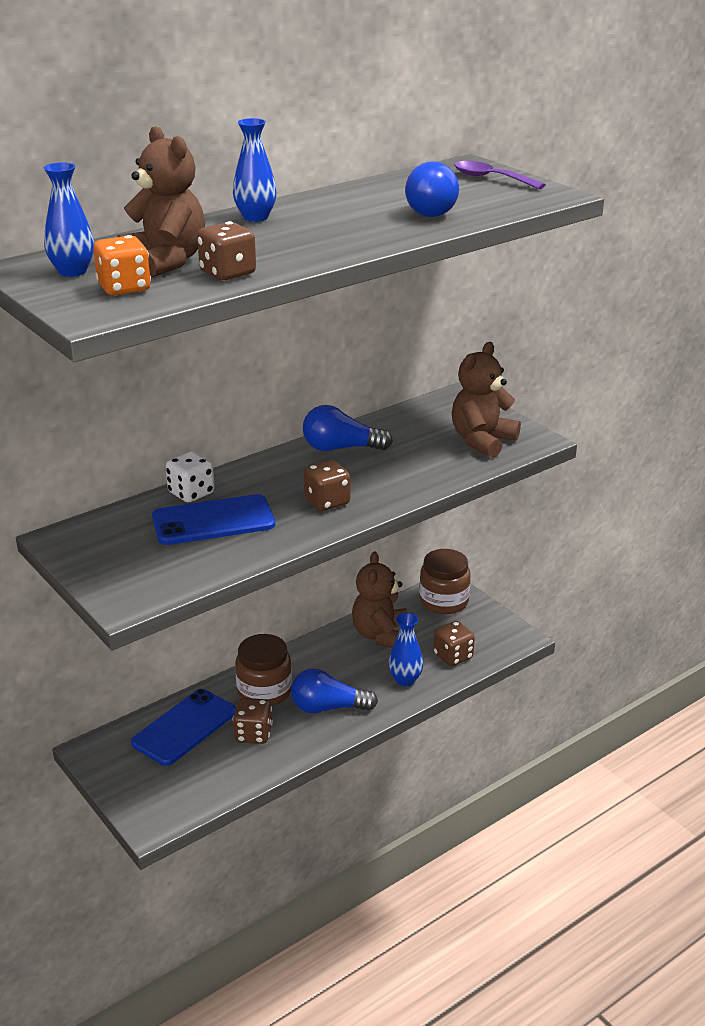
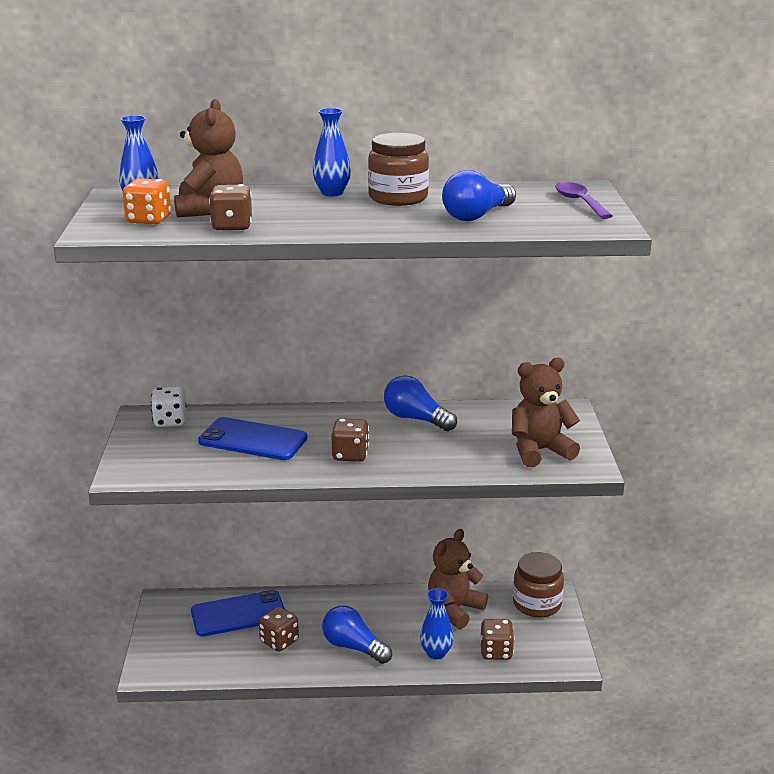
camera: 35 degrees right, 5 degrees down
white dice [166,452,214,502] -> white dice moved to [151,386,187,427]
brown jar [235,634,292,706] -> brown jar moved to [368,133,429,206]

